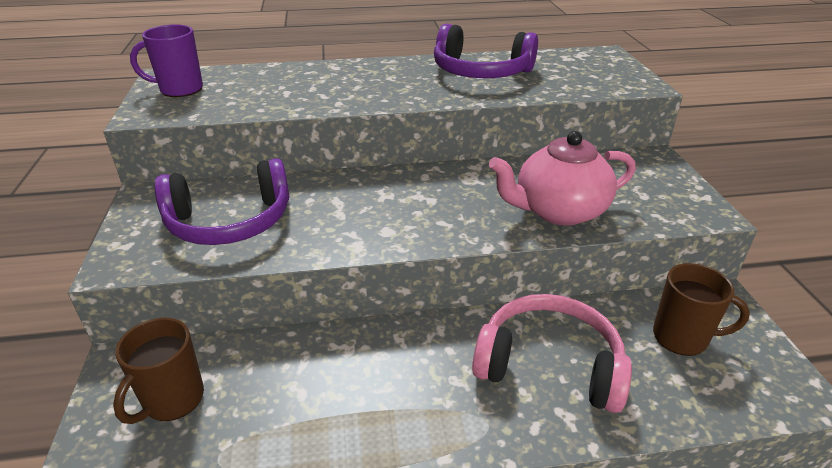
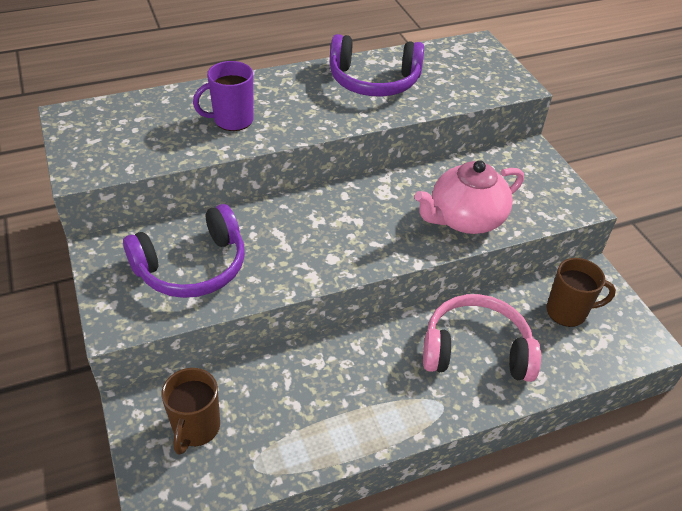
camera: 15 degrees left, 10 degrees up
purple mug [130,24,203,97] -> purple mug moved to [193,61,254,131]

